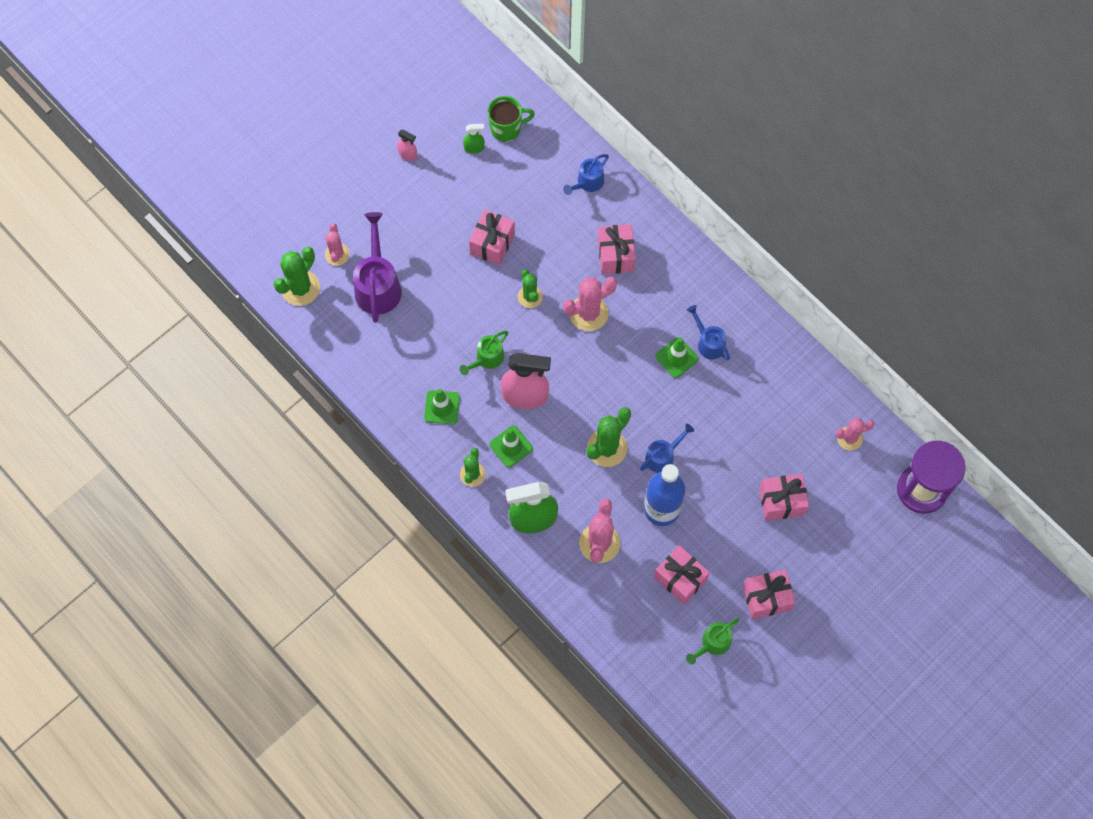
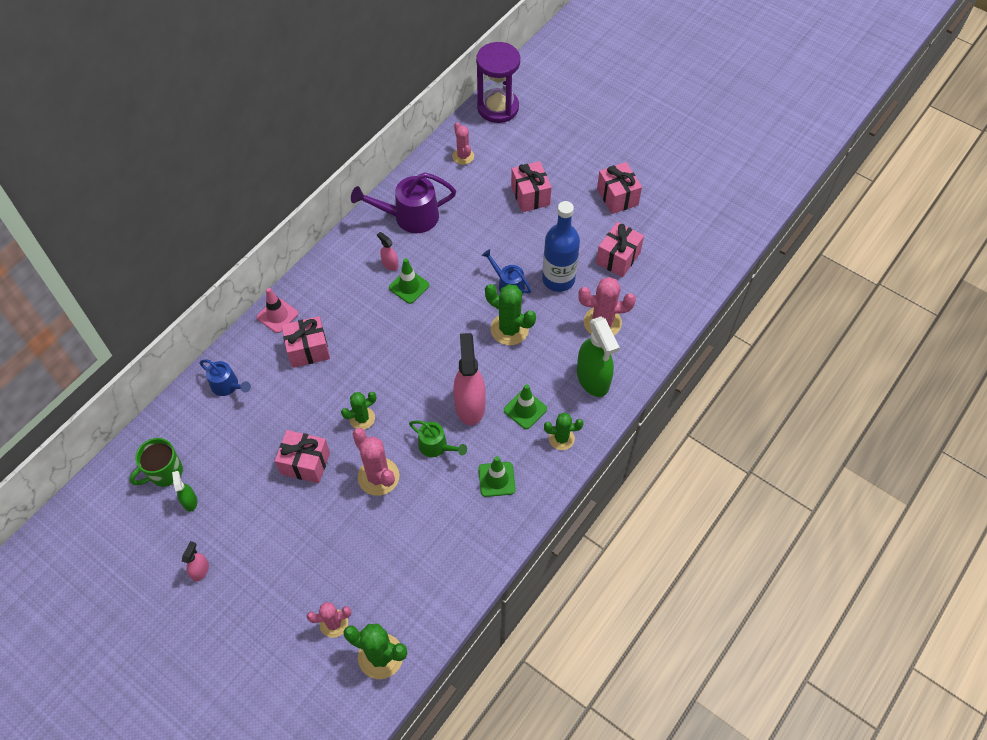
camera: 100 degrees left, 10 degrees down
purple watering can [353,212,402,323] -> purple watering can moved to [351,172,456,233]
green mug [487,96,535,142] -> green mug turned 105 degrees counterclockwise [130,438,183,487]
pink cactus [563,277,617,331] -> pink cactus moved to [352,428,399,496]
green watering can [686,618,739,665] -> none
blue watering can [687,305,730,360] -> pink spray bottle [377,232,399,271]
none -> pink traffic cone [257,288,298,333]

